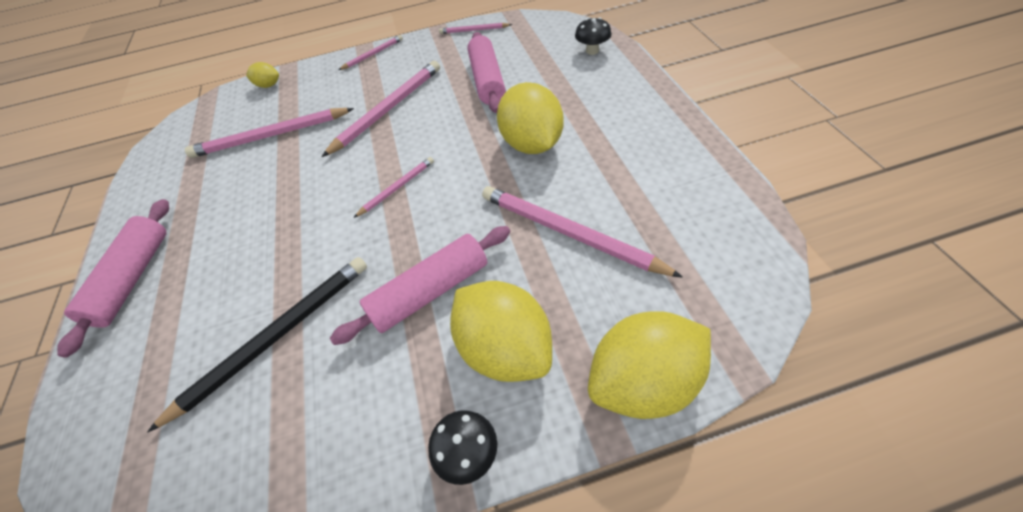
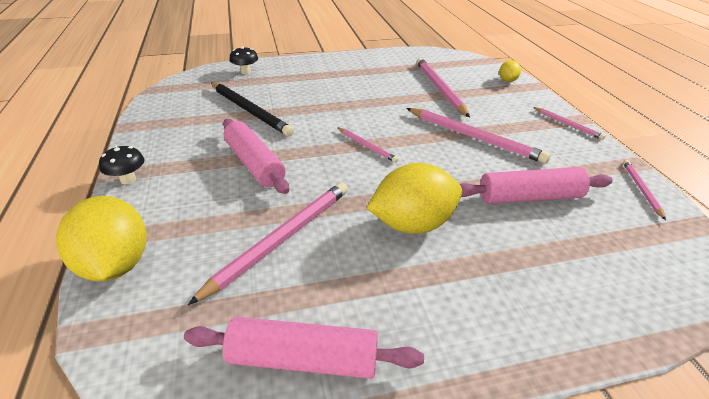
camera: 85 degrees right, 15 degrees down
pink rolling pin [57,199,169,358] -> pink rolling pin moved to [184,317,424,379]
yellow lemon [450,281,552,382] -> none
black mushroom [575,17,611,55] -> black mushroom moved to [229,46,258,74]

